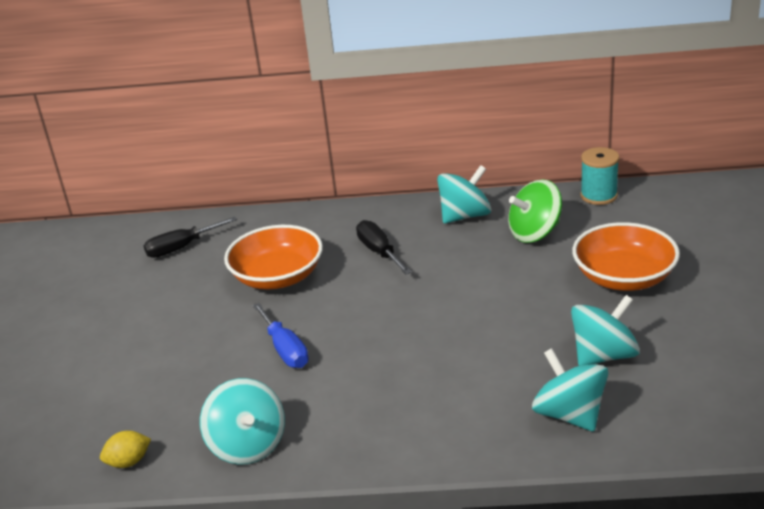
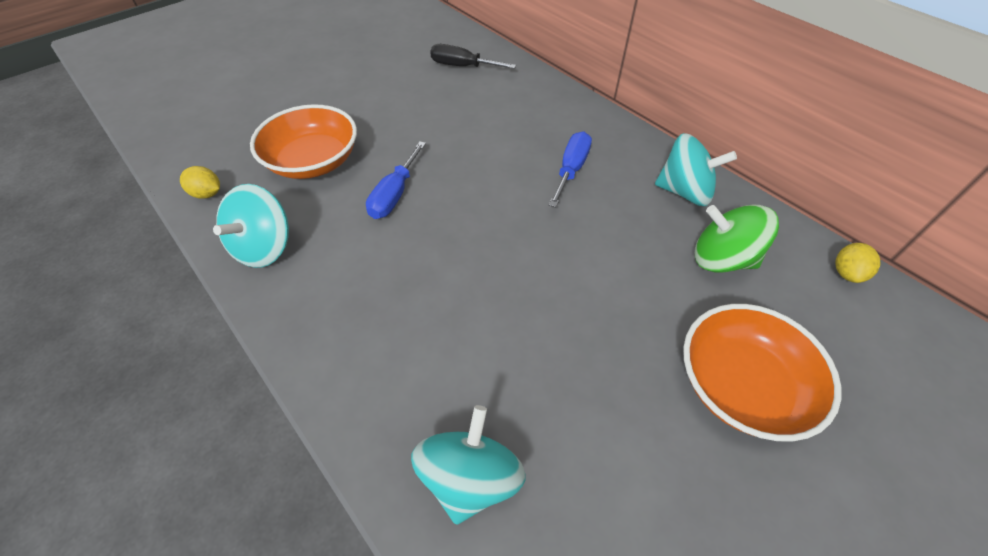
camera: 45 degrees right, 20 degrees up
orange bowl [224,225,323,290] -> orange bowl moved to [250,104,357,179]
black screwdriver [356,220,412,274] -> blue screwdriver [549,131,592,207]
turquoise spinning top [571,295,640,366] -> none
turquoise spool [580,147,619,205] -> yellow lemon [835,243,881,283]

